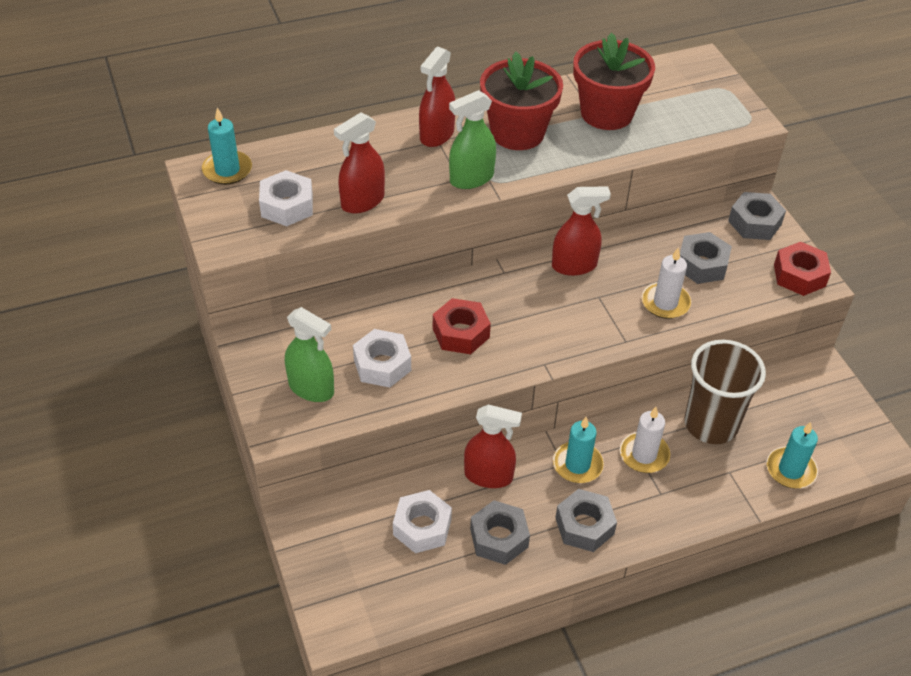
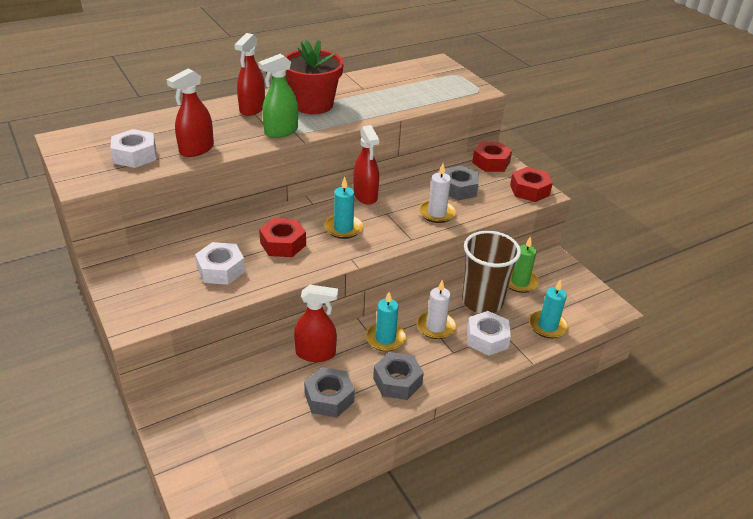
camera: 10 degrees left, 10 degrees down
turquoise candle [202,108,252,185] -> turquoise candle moved to [324,177,363,239]
green spray bottle [285,307,334,402] -> none
white nut [393,490,452,553] -> white nut moved to [467,311,511,356]
red spray bottle [552,186,611,276] -> red spray bottle turned 90 degrees clockwise [353,125,379,205]
red flower pot [573,32,655,130] -> none
grey nut [728,192,786,240] -> red nut [472,142,512,172]
none -> green candle [508,236,539,293]

